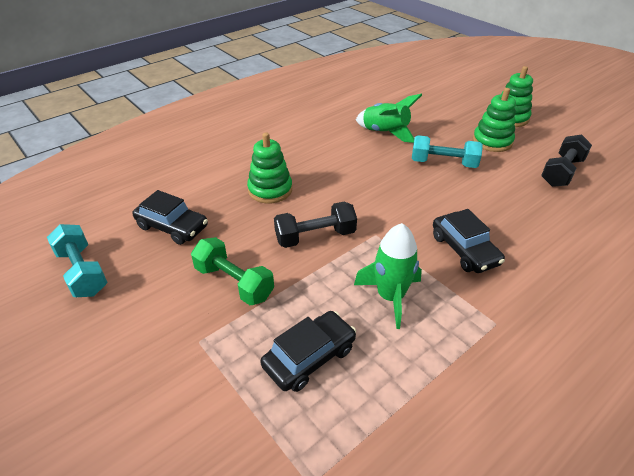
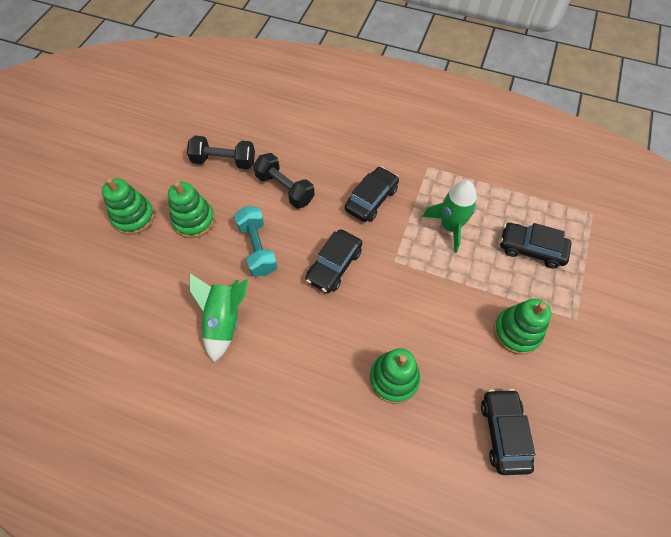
camera: 120 degrees left, 20 degrees up
turquoise dumbbell [47,224,108,297] -> none
green dumbbell [191,237,274,305] -> green stacking toy [494,299,552,355]
black dumbbell [274,201,357,248] -> black dumbbell moved to [253,153,315,209]
none -> black car [305,229,362,293]

